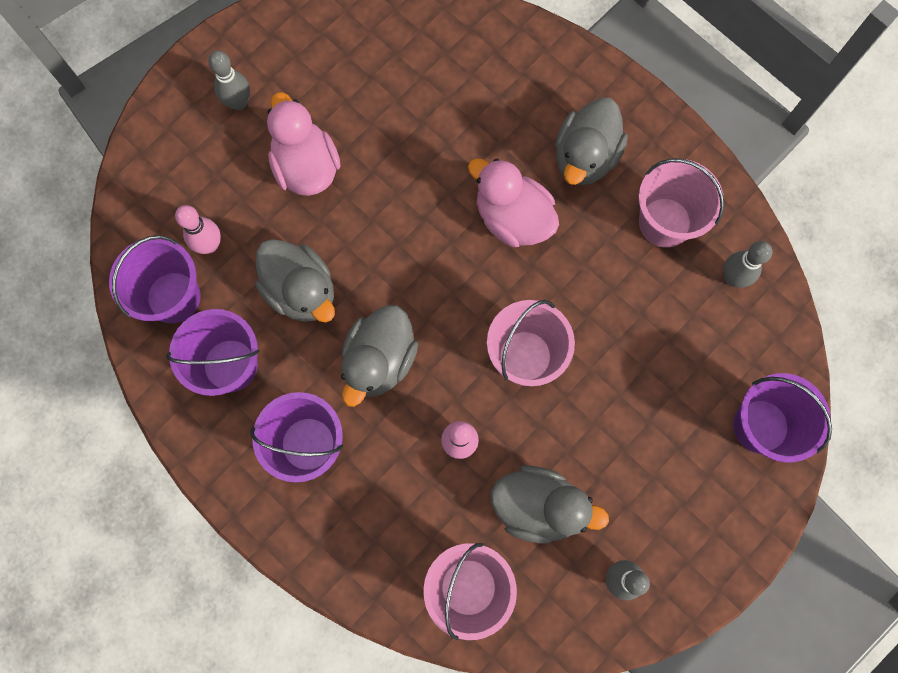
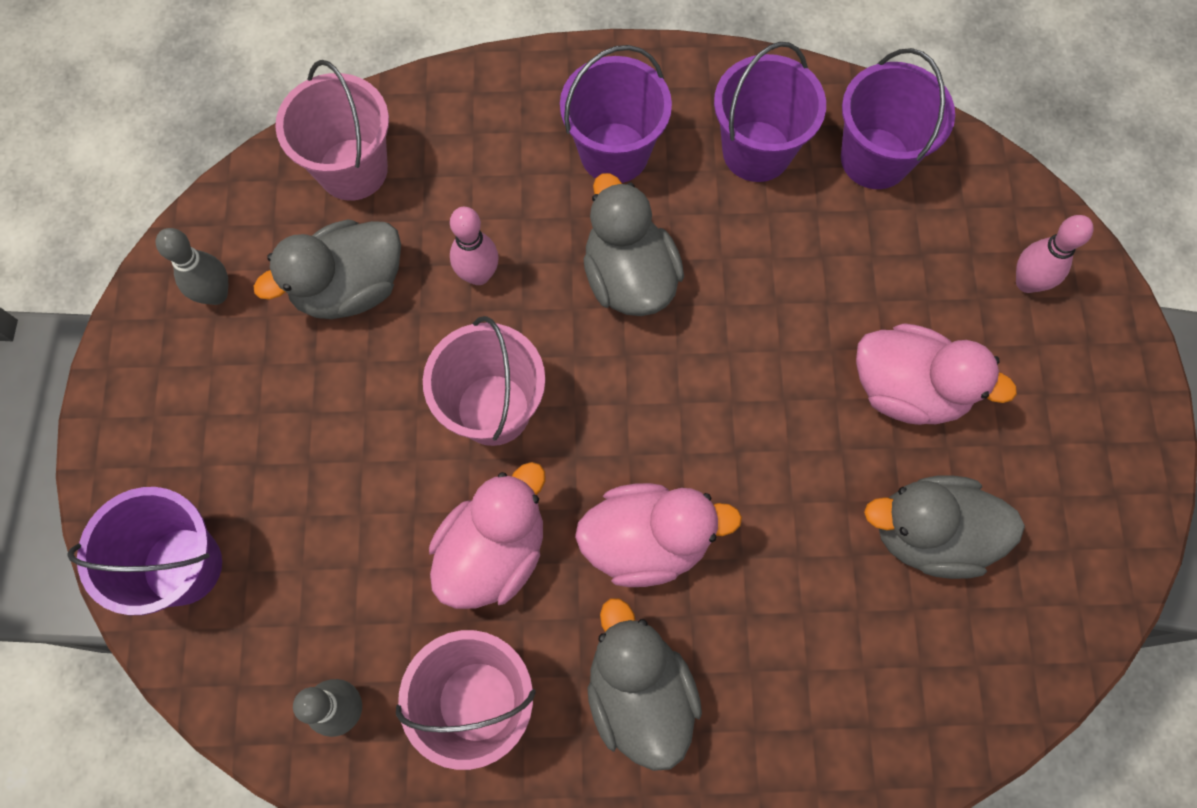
camera: 135 degrees right, 5 degrees down
pink bowling pin [175,205,221,254] -> pink bowling pin moved to [1016,215,1094,293]
grey bowling pin [208,50,250,110] -> none
grey duck [255,239,335,322] -> grey duck moved to [864,475,1025,579]
none -> pink duck [429,462,545,609]

